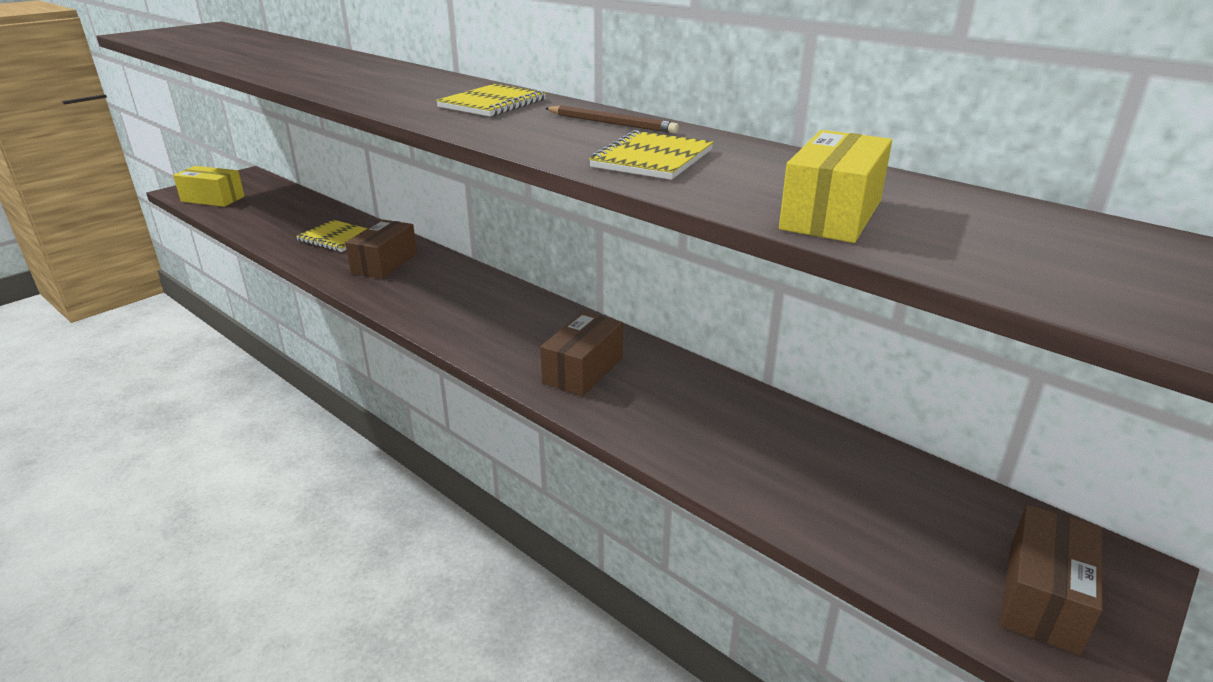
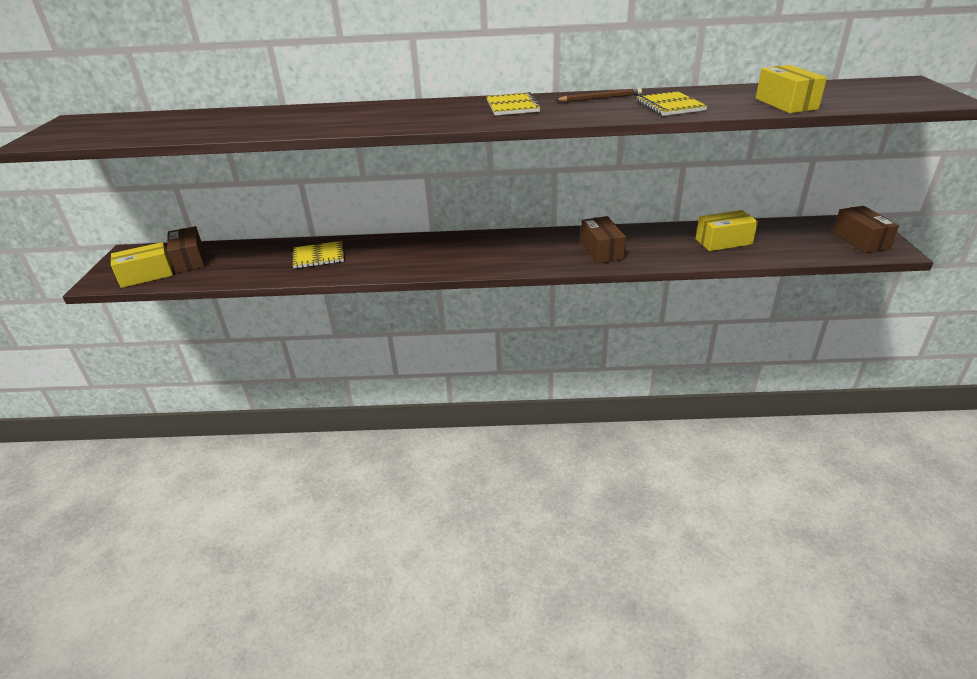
camera: 40 degrees left, 5 degrees up
brown box [345,220,417,279] -> brown box moved to [167,226,205,273]
none -> yellow box [696,210,758,251]

